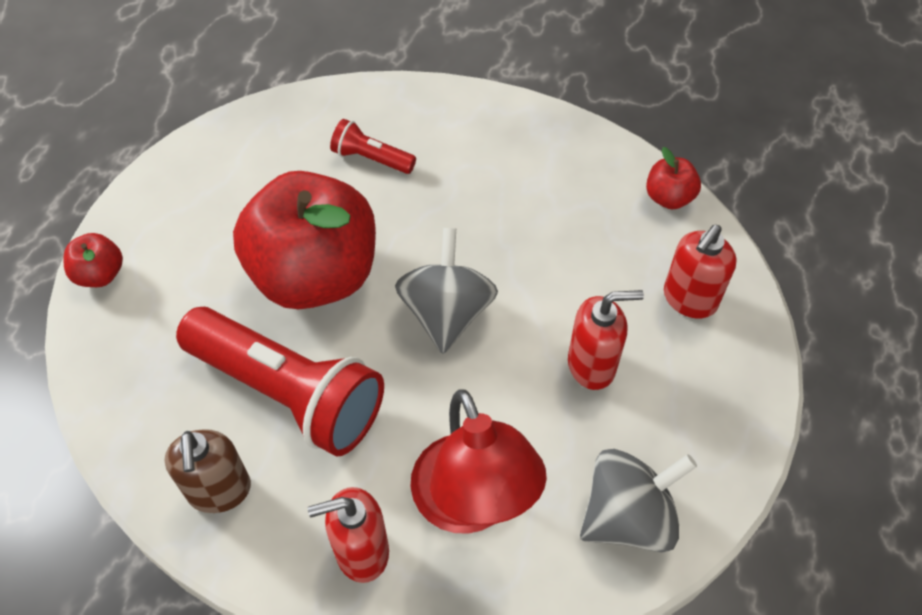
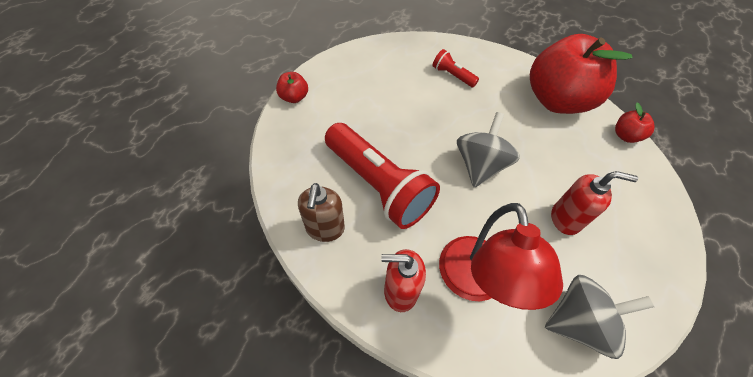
camera: 15 degrees right, 0 degrees up
red apple [233,171,376,309] -> red apple moved to [530,34,632,114]
red soap dispenser [664,225,737,319] -> none

